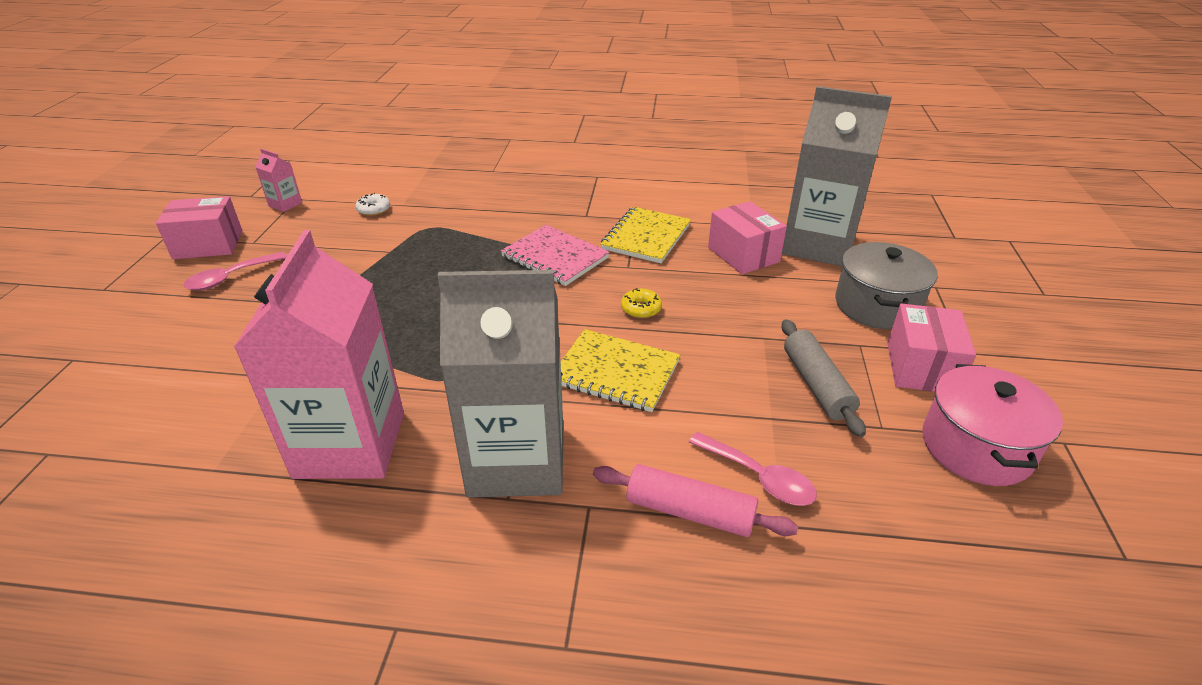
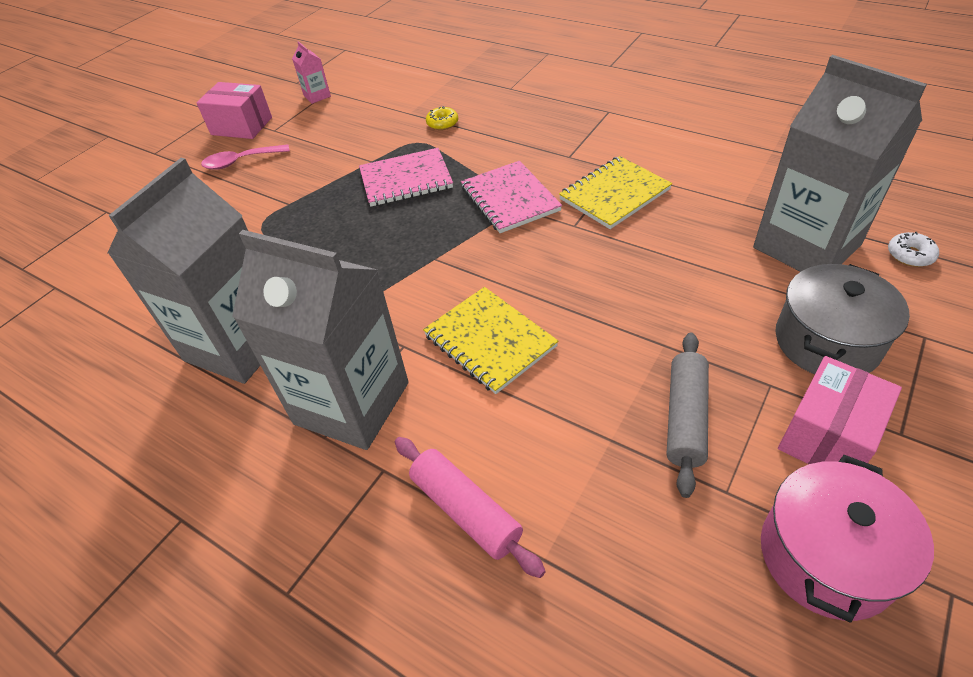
camera: 30 degrees right, 10 degrees up
pink carton [234,230,404,479] -> grey carton [107,158,260,384]
white donut [356,193,390,216] -> white donut moved to [888,232,939,267]
yellow donut [621,288,662,318] -> yellow donut moved to [426,106,458,130]
pink spoon [689,432,817,506] -> none
pink box [708,201,787,274] -> none
none -> pink notebook [359,148,453,207]

